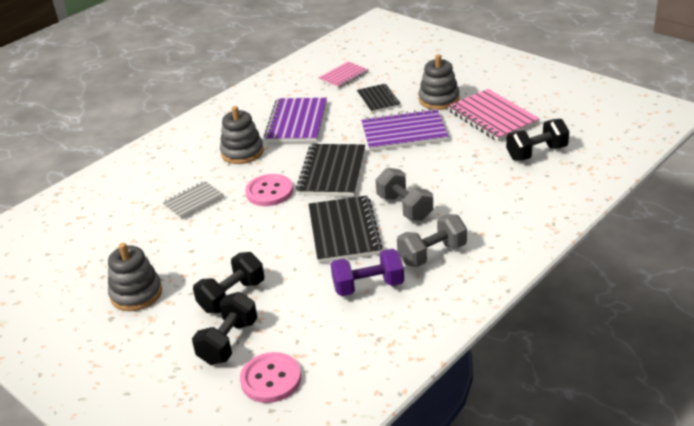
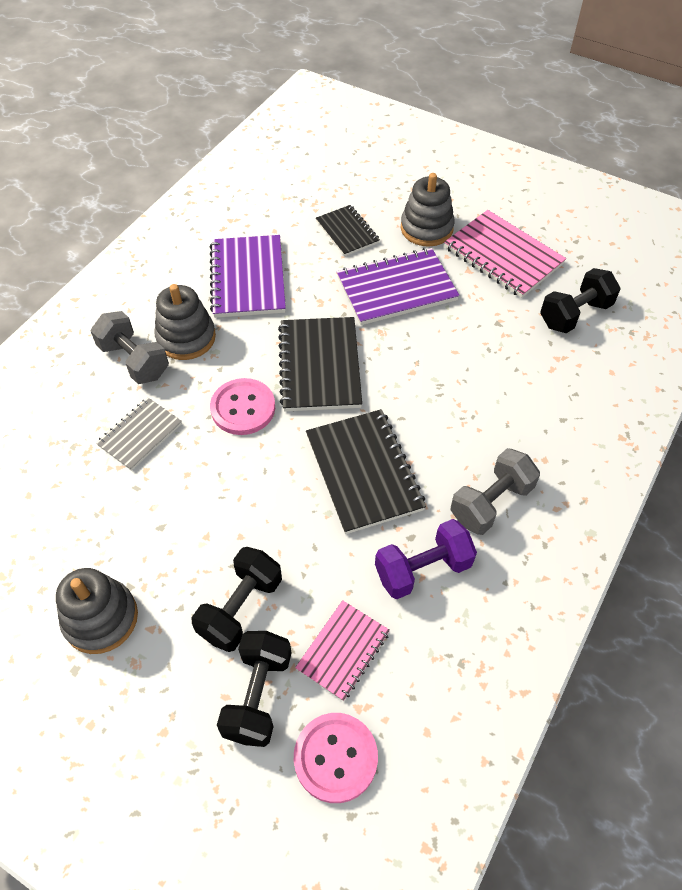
camera: 15 degrees left, 20 degrees up
pink notebook [318,61,369,89] -> pink notebook moved to [295,600,390,701]
grey dumbbell [376,168,433,221] -> grey dumbbell moved to [91,311,169,384]

